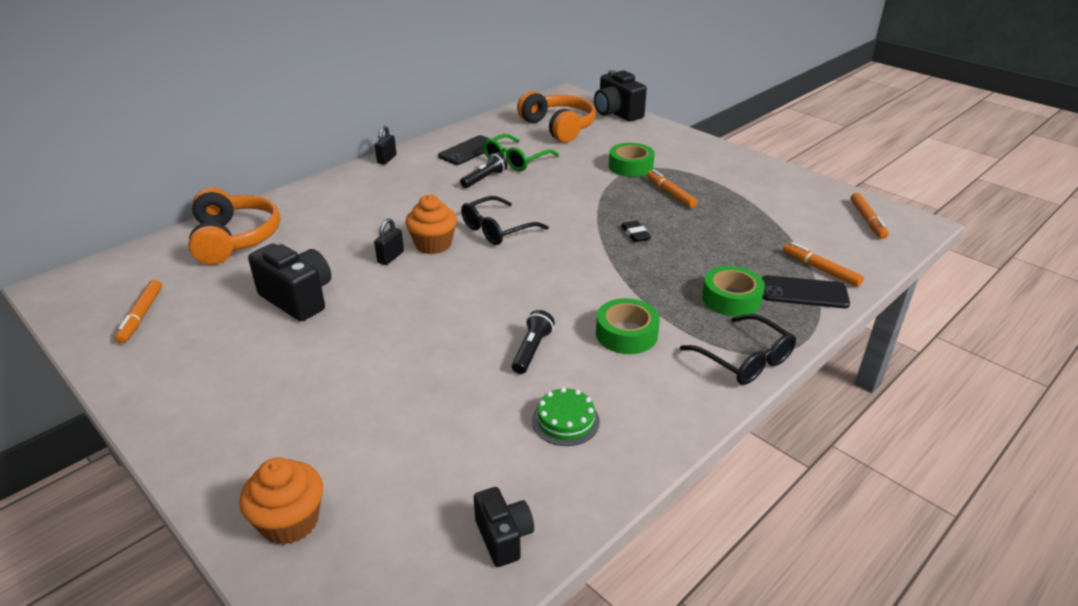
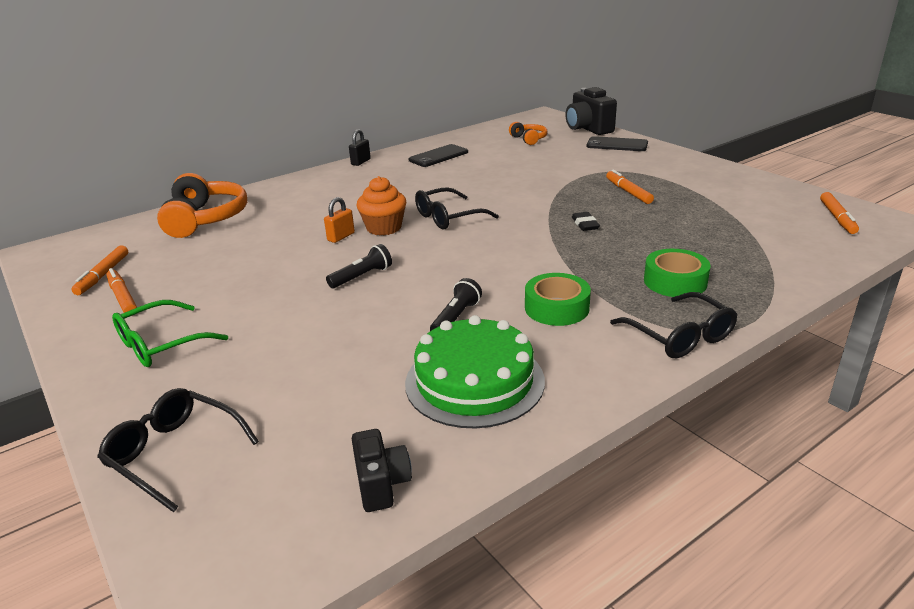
camera: 10 degrees right, 5 degrees down
orange cupcake [239,457,323,545] -> black glasses [97,388,259,512]
black camera [248,244,331,321] -> none
black padlock [374,218,404,265] -> orange padlock [324,197,355,243]
black flashlight [460,152,507,188] -> black flashlight moved to [326,244,392,288]
green glasses [483,134,559,171] -> green glasses moved to [112,300,228,367]
orange headphones [517,91,596,142] -> orange headphones [509,122,548,145], size x0.52
green cake [532,387,600,446] -> green cake [405,315,545,429], size x1.95
green tape [609,143,655,177] -> none
black phone [762,275,850,308] -> black phone moved to [587,136,648,151]
orange marker [783,242,864,287] -> orange marker moved to [106,268,137,316]

